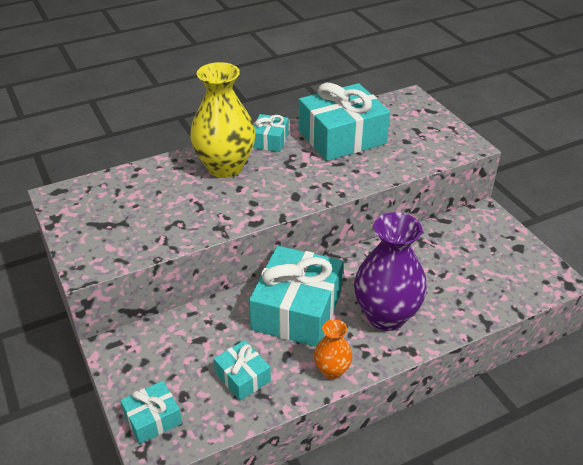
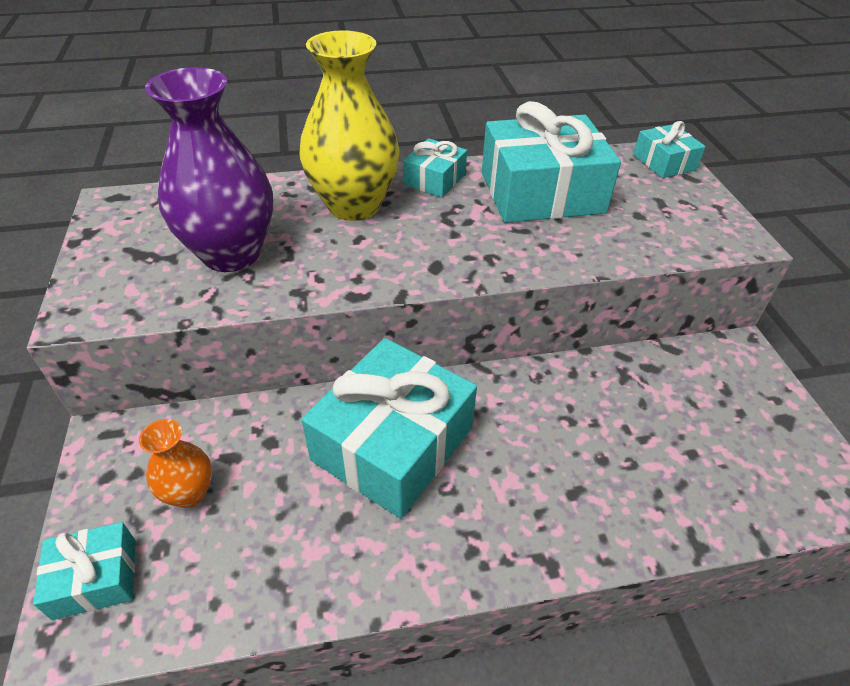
camera: 15 degrees right, 5 degrees up
turquoise gift [214,340,271,401] -> turquoise gift moved to [633,121,706,178]
orange vase [314,319,353,379] -> orange vase moved to [139,419,212,508]
purple vase [354,212,427,331] -> purple vase moved to [145,67,273,272]

